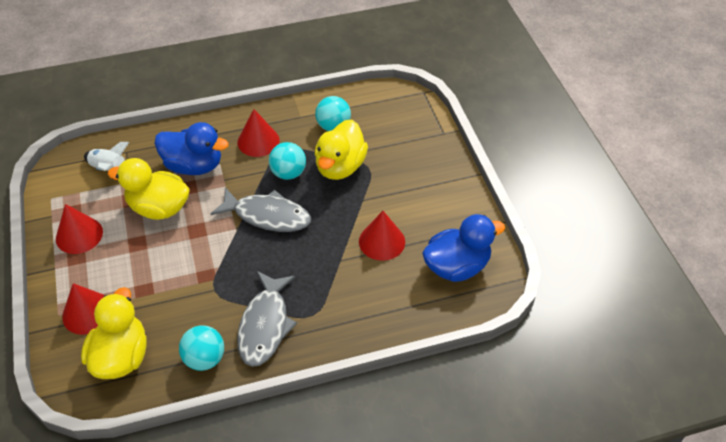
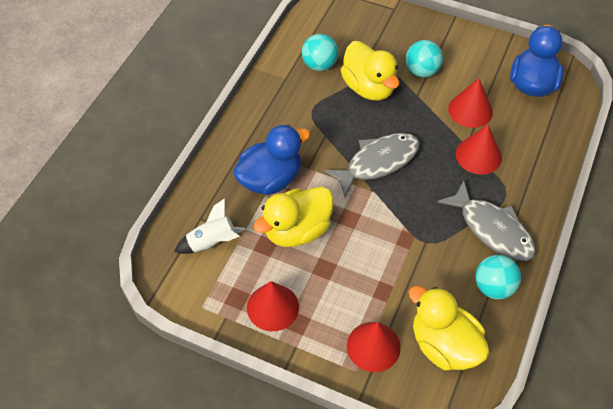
camera: 50 degrees left, 5 degrees up
red cone [238,109,280,157] -> red cone moved to [456,125,502,175]
turquoise ball [269,142,306,180] -> turquoise ball moved to [406,40,443,77]

